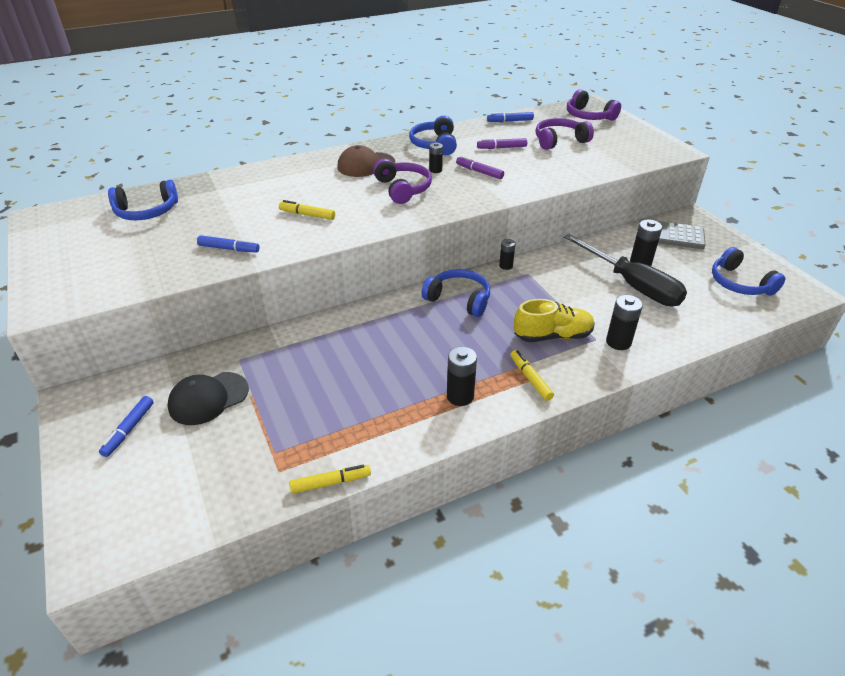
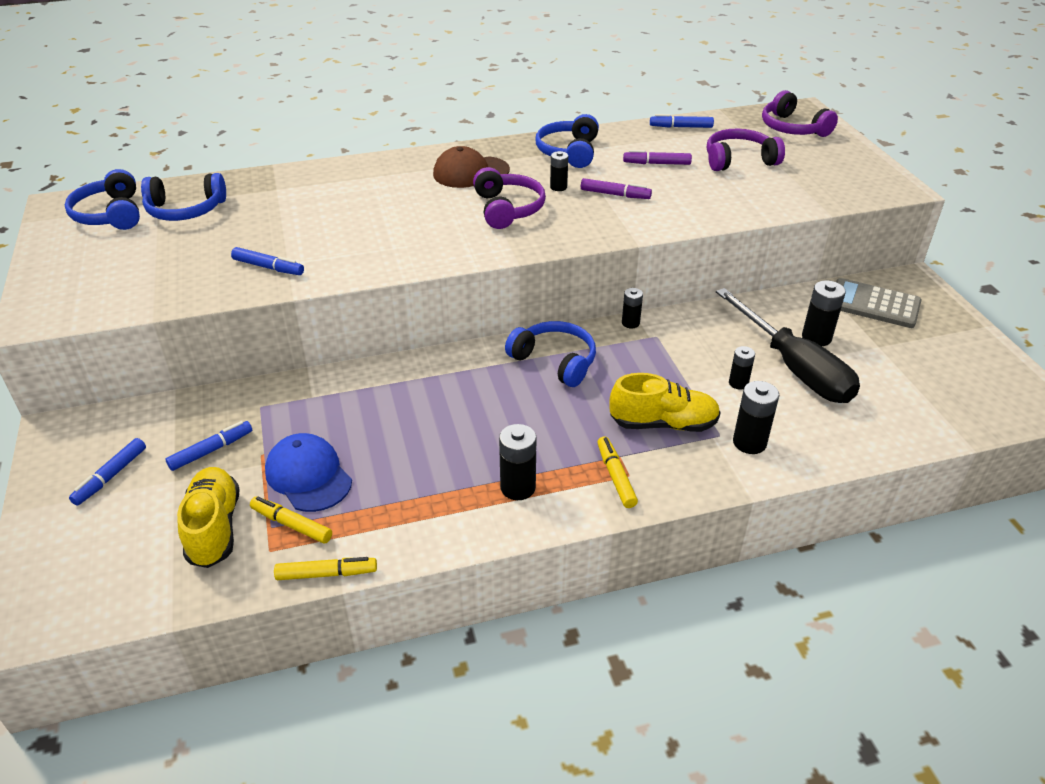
camera: 10 degrees right, 0 degrees up
black cap [168,372,249,425] -> blue marker [166,421,252,471]
yellow marker [279,200,335,220] -> yellow marker moved to [250,496,332,544]
purple marker [456,156,504,179] -> purple marker turned 150 degrees clockwise [581,178,652,199]
blue headphones [712,247,786,296] -> blue headphones moved to [65,169,140,230]
none -> yellow shoe [177,467,239,568]
none -> blue cap [265,433,352,512]
none -> black battery [729,346,755,390]

